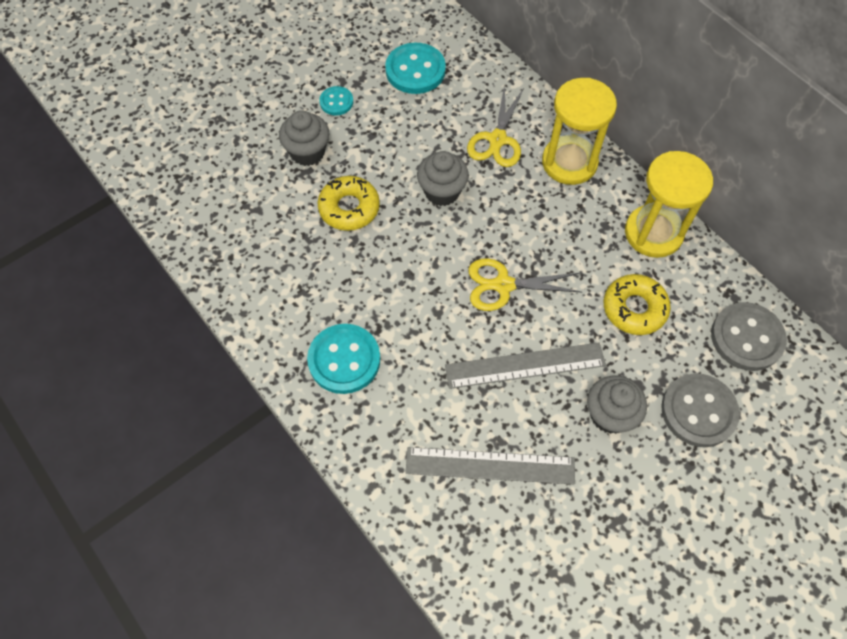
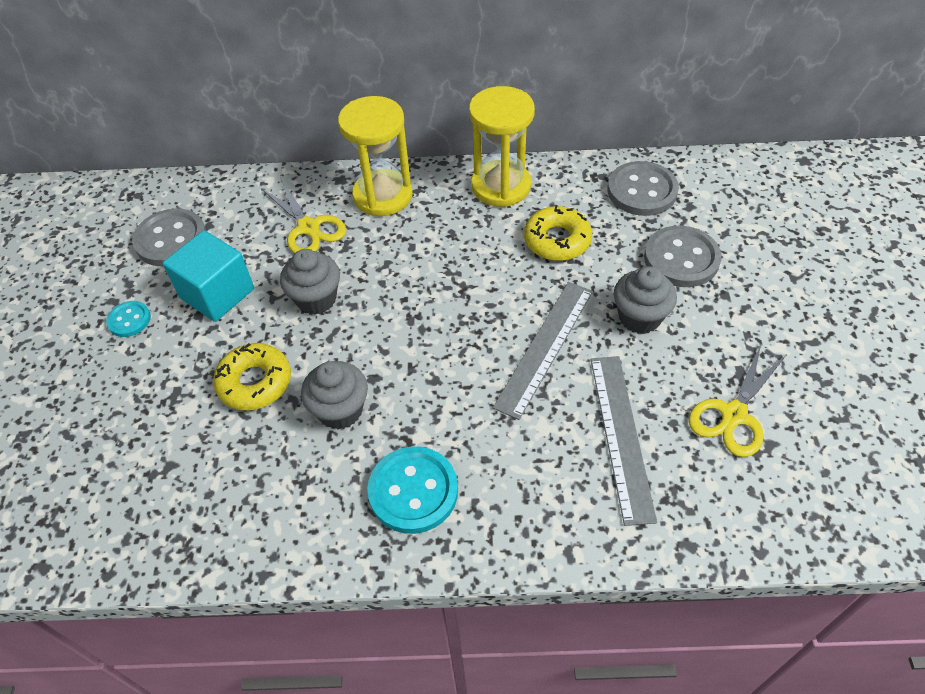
camera: 50 degrees left, 10 degrees down
grey cupcake [279,110,329,166] -> grey cupcake moved to [301,361,368,430]
turquoise button [385,42,446,94] -> grey button [132,208,206,266]
grey ruler [406,447,575,484] -> grey ruler turned 45 degrees counterclockwise [591,356,657,526]
yellow scissors [468,258,581,311] -> yellow scissors moved to [688,345,786,457]
none -> turquoise cube [163,230,254,322]

